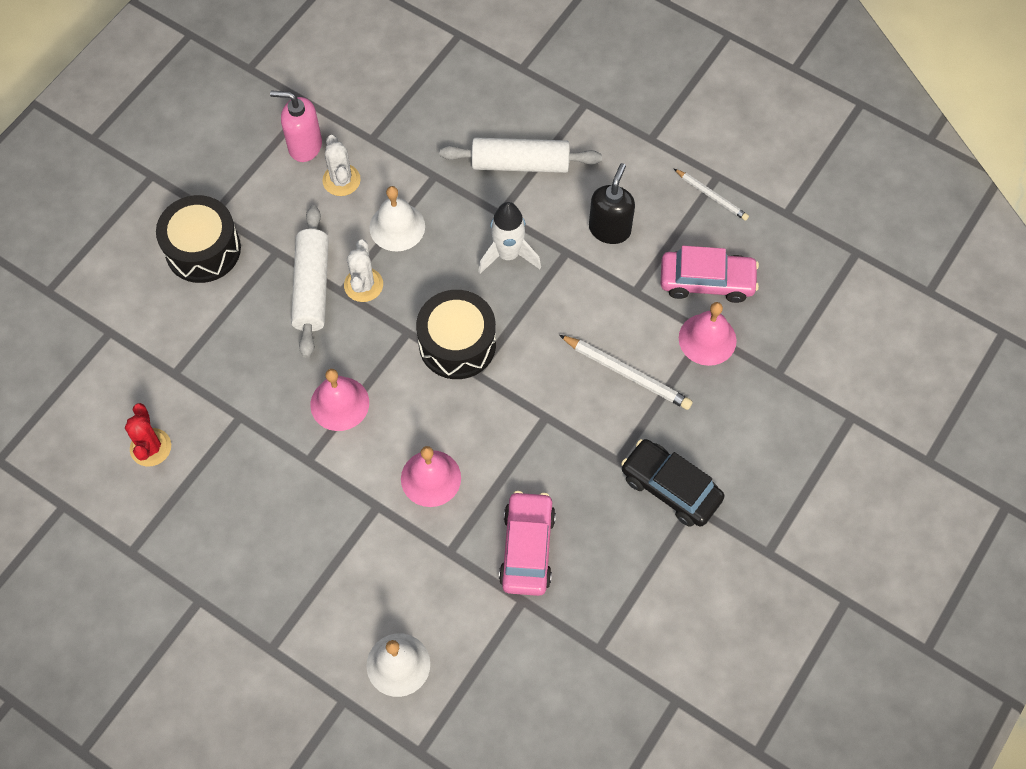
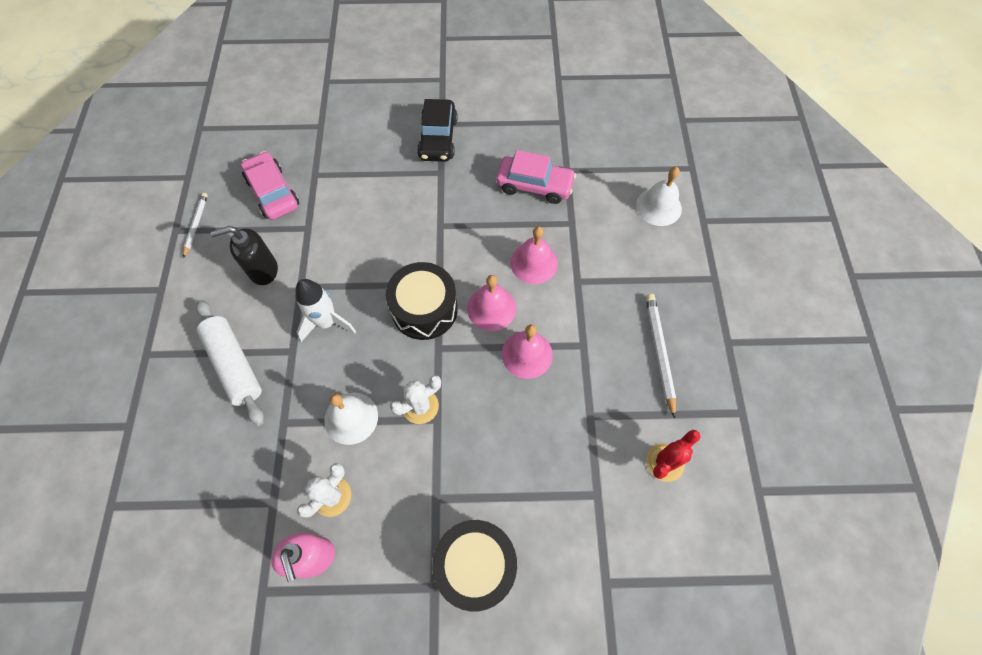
camera: 125 degrees left, 0 degrees up
white rolling pin [291,205,329,358] -> none
pink car [499,491,556,596] -> pink car turned 135 degrees counterclockwise [496,150,576,204]
white pencil [559,335,693,410] -> white pencil moved to [646,294,676,419]
pink bell [679,302,737,366] -> pink bell moved to [467,275,516,331]

